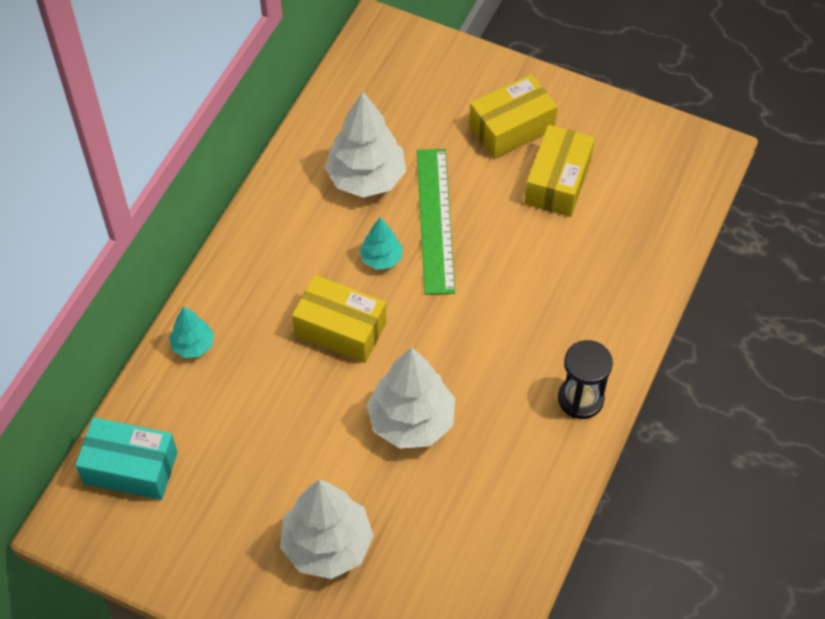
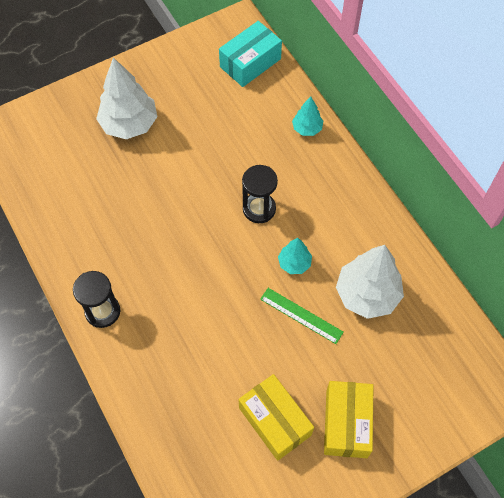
camera: 125 degrees right, 5 degrees up
yellow box [292,275,387,363] -> black hourglass [242,165,278,223]
white tree [366,347,455,449] -> none
green ruler [417,149,455,295] -> green ruler [260,288,344,344], size x0.62

